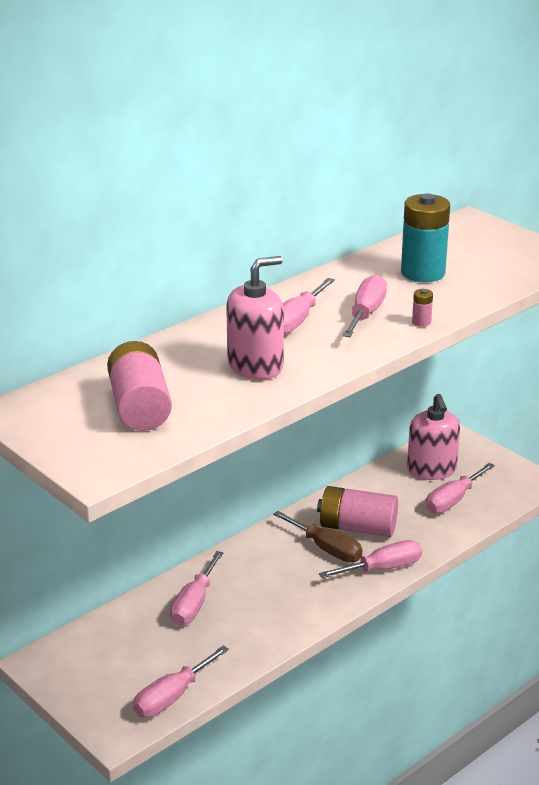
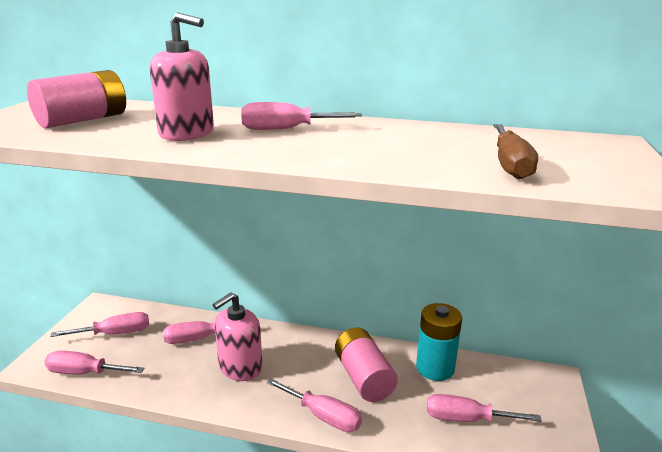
camera: 55 degrees right, 5 degrees down
brown screwdriver [273,511,363,562] -> brown screwdriver moved to [493,124,538,180]
pink screwdriver [342,275,387,337] -> pink screwdriver moved to [50,312,149,337]
turquoise battery [401,193,450,282] -> turquoise battery moved to [416,303,462,381]
pink soap dispenser [407,394,460,480] -> pink soap dispenser moved to [213,293,262,381]
pink battery [412,289,433,327] -> none

